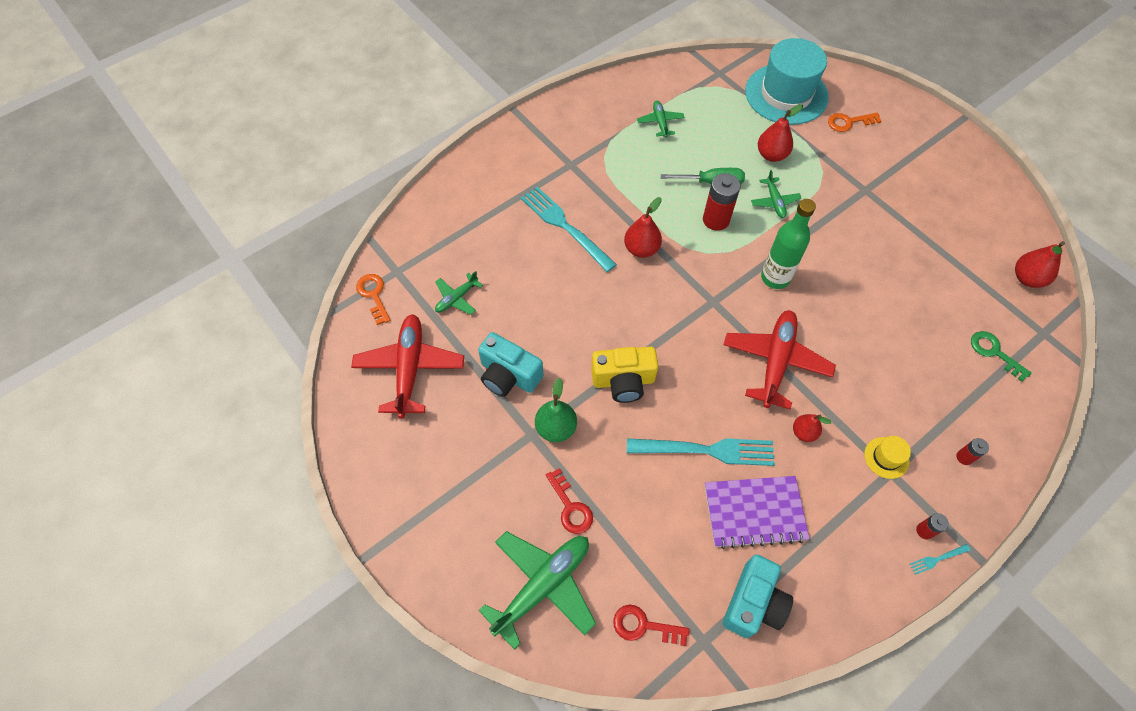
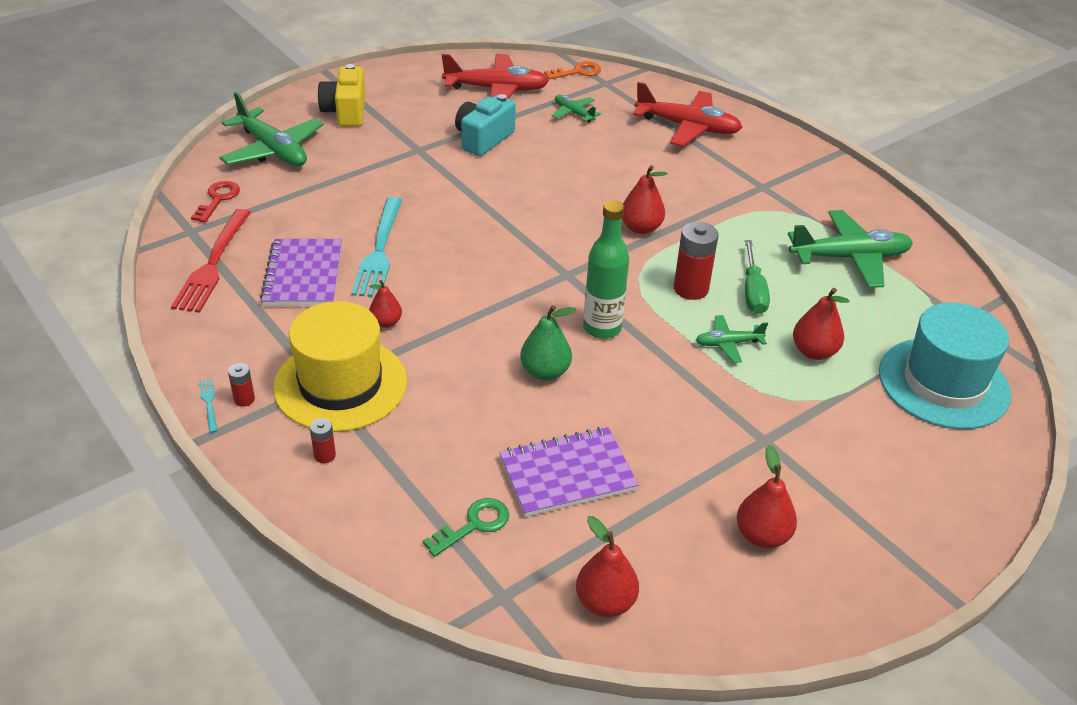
camera: 90 degrees right, 20 degrees down
turquoise fork [521,187,617,272] -> none
green pear [535,378,577,442] -> green pear moved to [520,305,576,381]
red key [546,468,593,534] -> none
yellow camera [591,347,658,403] -> yellow camera moved to [318,64,365,126]
green plane [637,101,685,138] -> green plane [788,210,913,288], size x1.95
red plane [723,310,836,409] -> red plane moved to [633,82,743,147]
turquoise camera [723,554,793,638] -> red fork [171,209,251,313]
orange key [828,113,882,132] -> none
yellow hat [864,436,911,479] -> yellow hat [273,301,407,432], size x2.44
none -> purple notebook [499,427,639,517]
none -> red pear [737,445,797,548]

